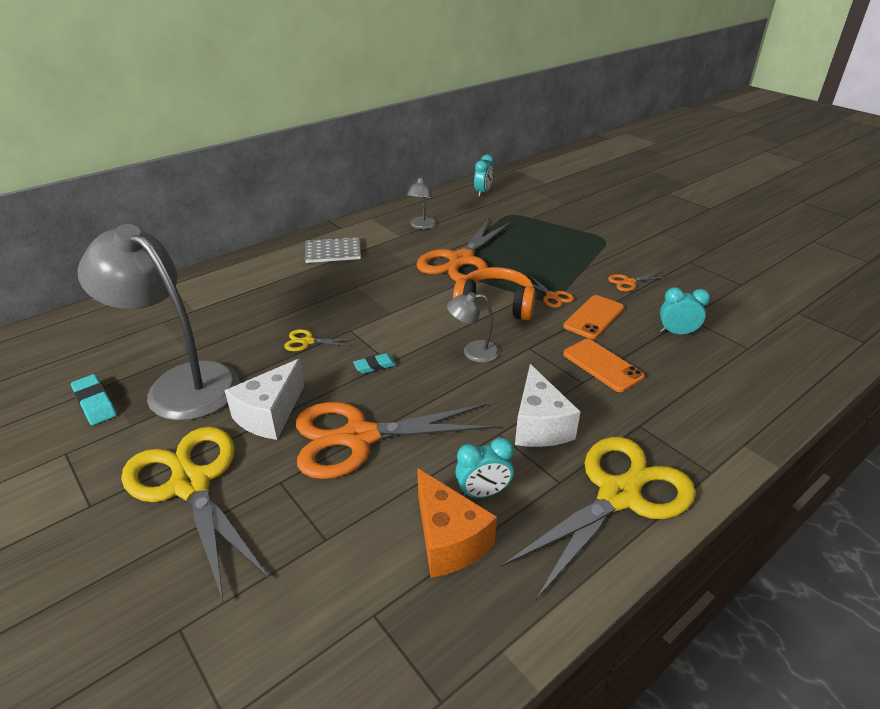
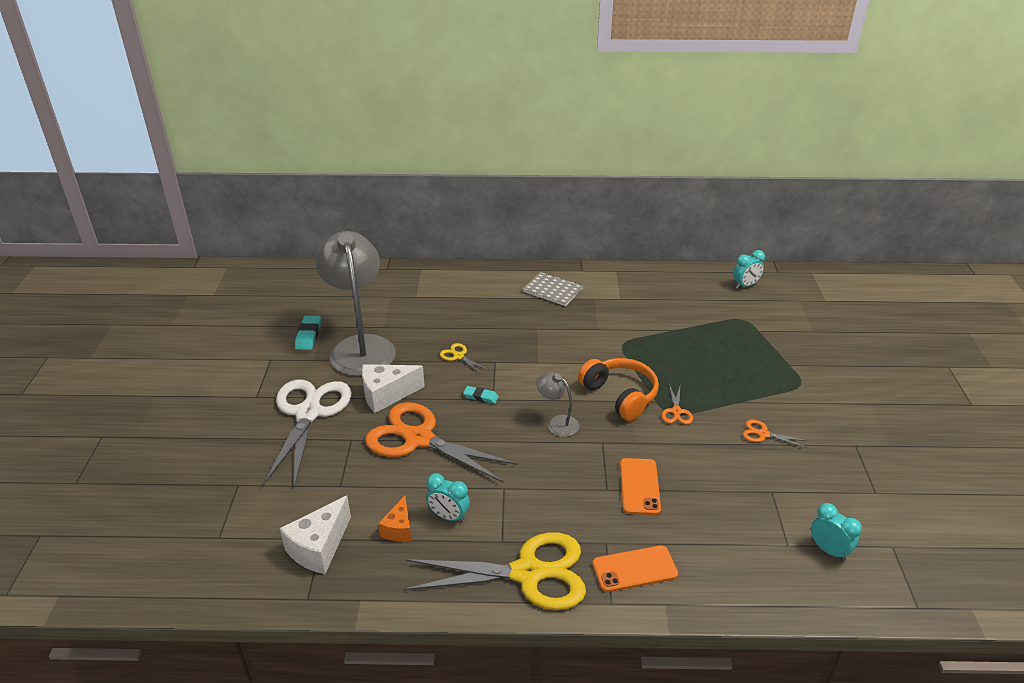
camera: 40 degrees right, 0 degrees up
yellow scissors [121,426,270,600] -> white scissors [264,379,352,488]
grey lamp [407,176,437,229] -> none
orange scissors [416,219,511,281] -> none
orange cheese [417,468,497,578] -> orange cheese [378,496,411,542], size x0.61
white cheese [515,364,581,447] -> white cheese moved to [280,496,351,574]
orange phone [563,295,624,339] -> orange phone moved to [592,545,678,592]
turquoise clock [660,287,710,335] -> turquoise clock moved to [811,503,862,561]

